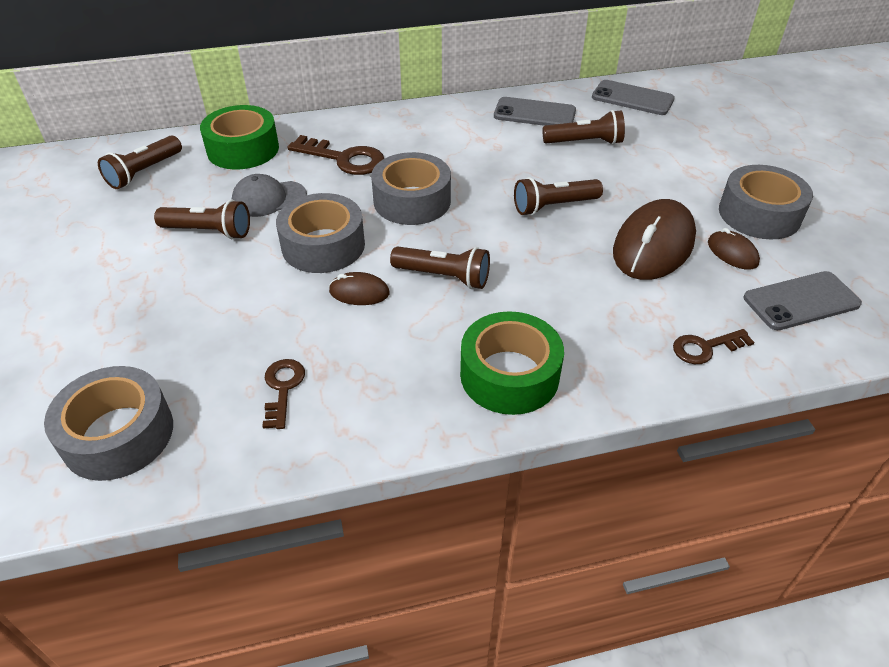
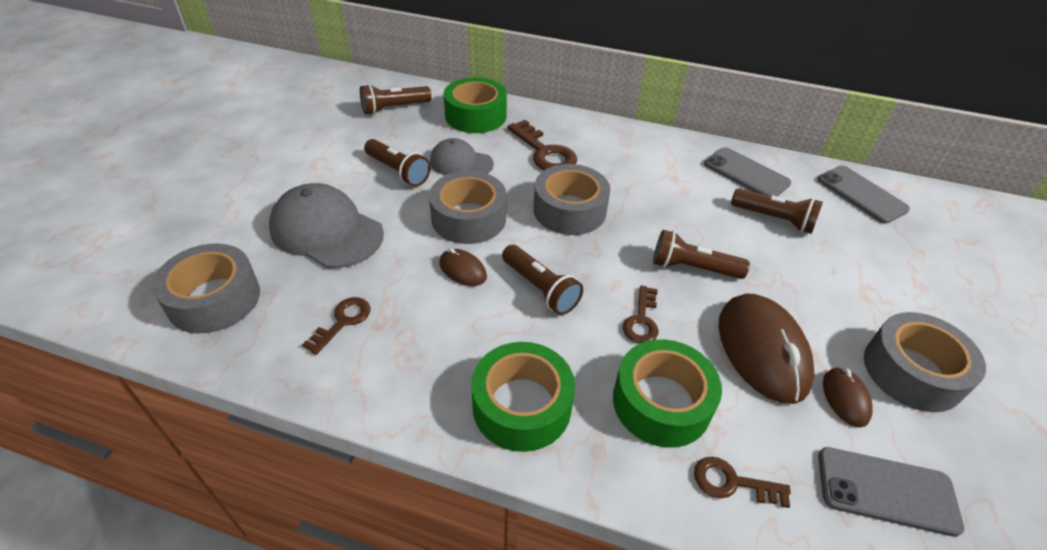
camera: 30 degrees right, 0 degrees up
brown mouse [613,199,696,280] -> brown mouse turned 75 degrees counterclockwise [719,294,815,404]
none -> grey cap [269,183,384,268]
none -> green tape [613,339,722,448]
none -> brown key [623,285,658,344]

